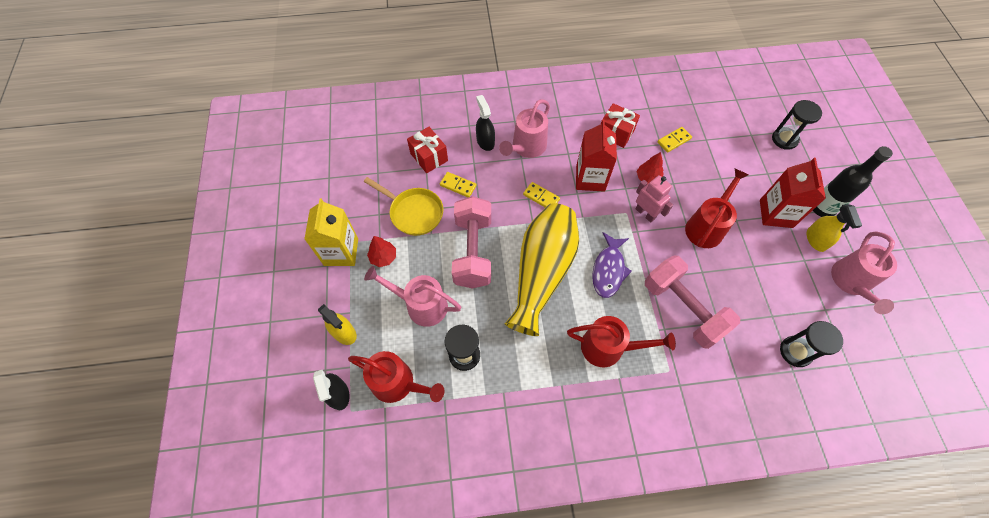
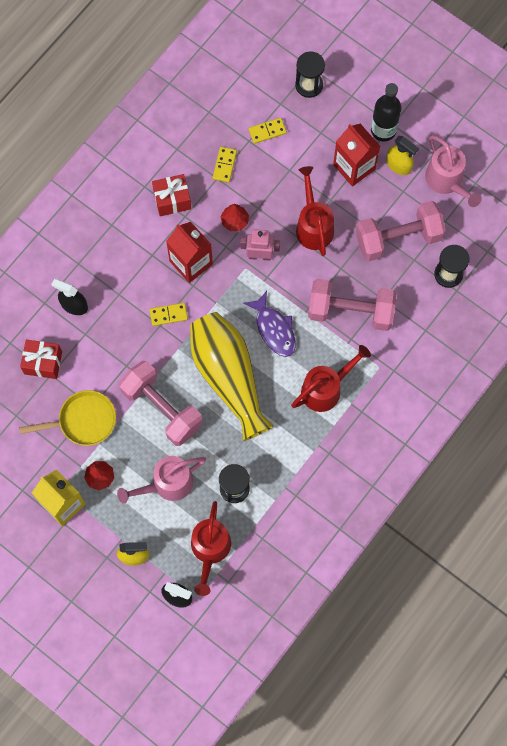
camera: 45 degrees left, 10 degrees up
red watering can [348,351,444,403] -> red watering can turned 120 degrees clockwise [191,501,231,596]
yellow domino [440,172,476,197] -> yellow domino moved to [249,118,287,144]
pink watering can [499,99,550,158] -> none
none -> pink dumbbell [356,201,446,261]

